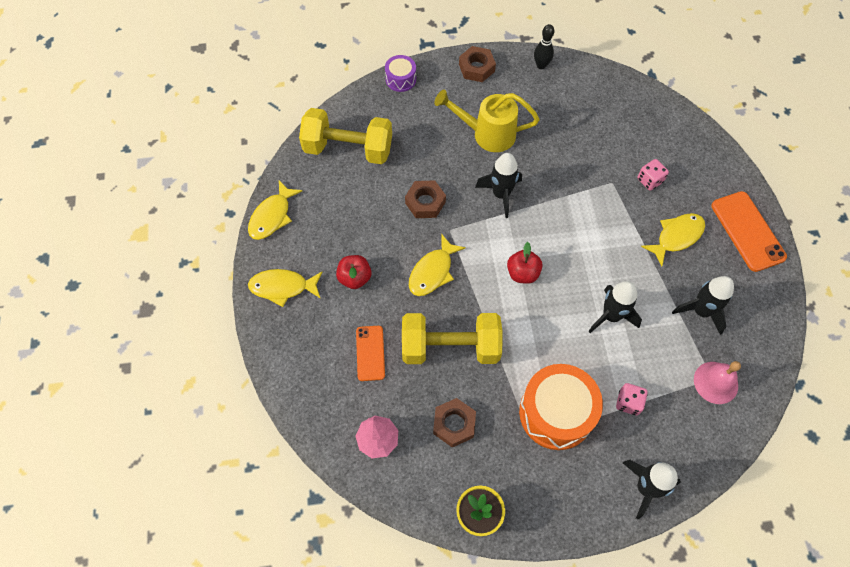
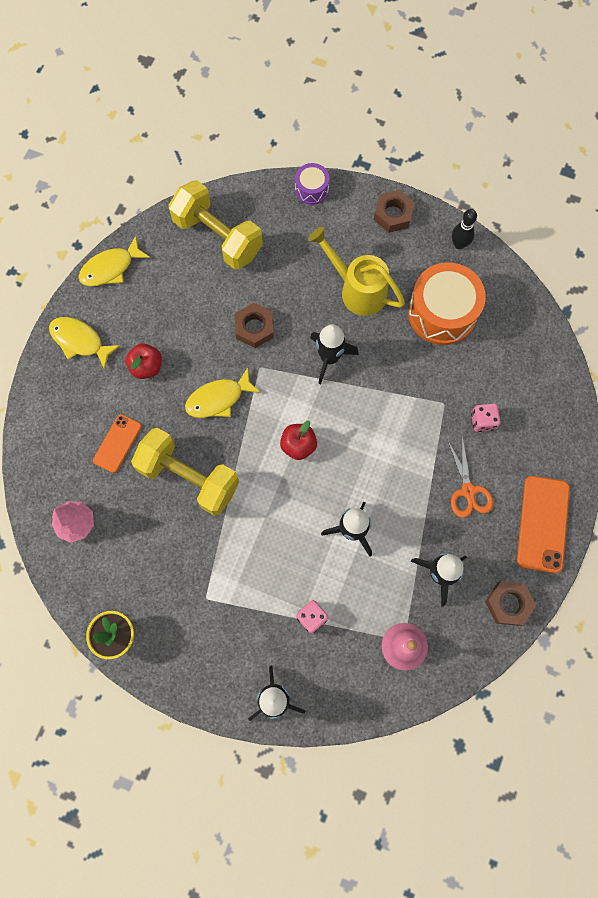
camera: 30 degrees right, 10 degrees up
brown nut [433,398,476,447] -> brown nut moved to [485,581,536,626]
orange drum [519,364,603,450] -> orange drum moved to [408,262,486,345]
yellow fish [641,213,705,266] -> orange scissors [447,437,493,518]

